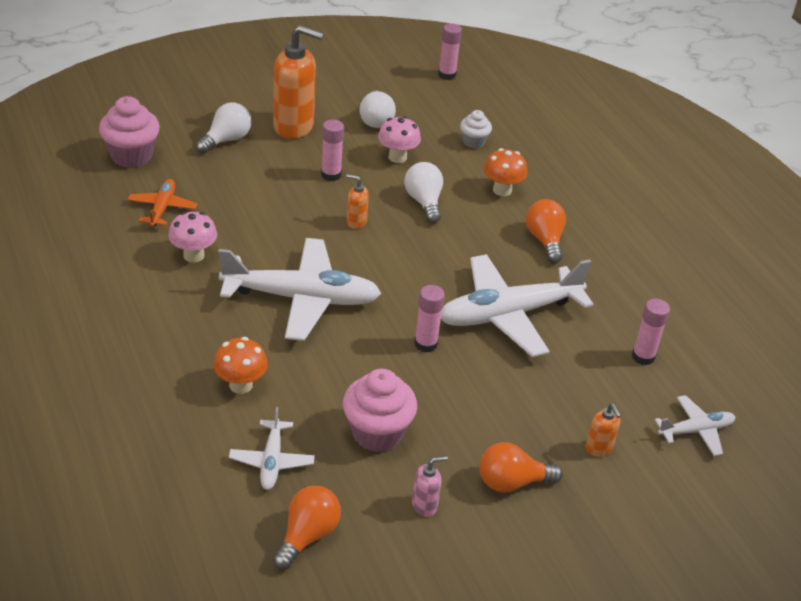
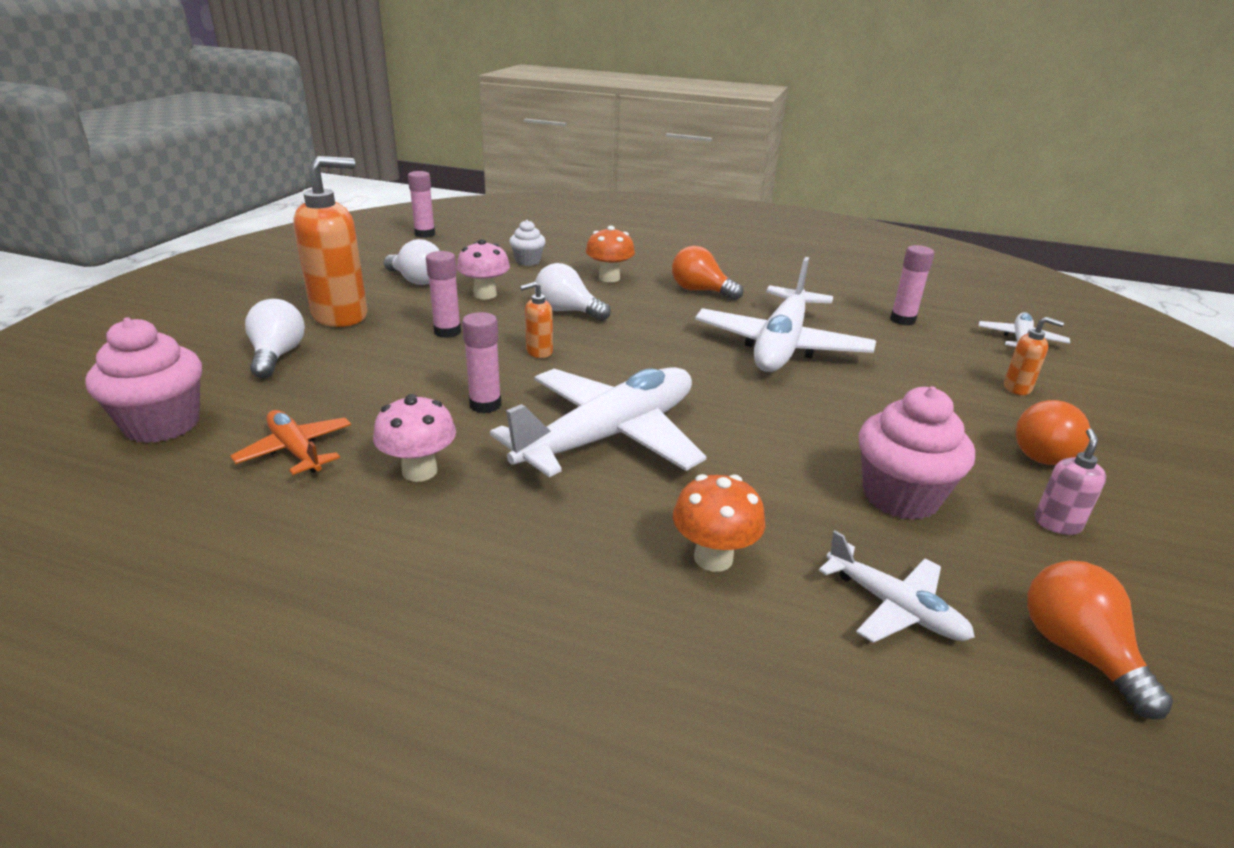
camera: 45 degrees left, 10 degrees down
pink glue stick [414,285,445,353] -> pink glue stick moved to [462,312,501,413]

